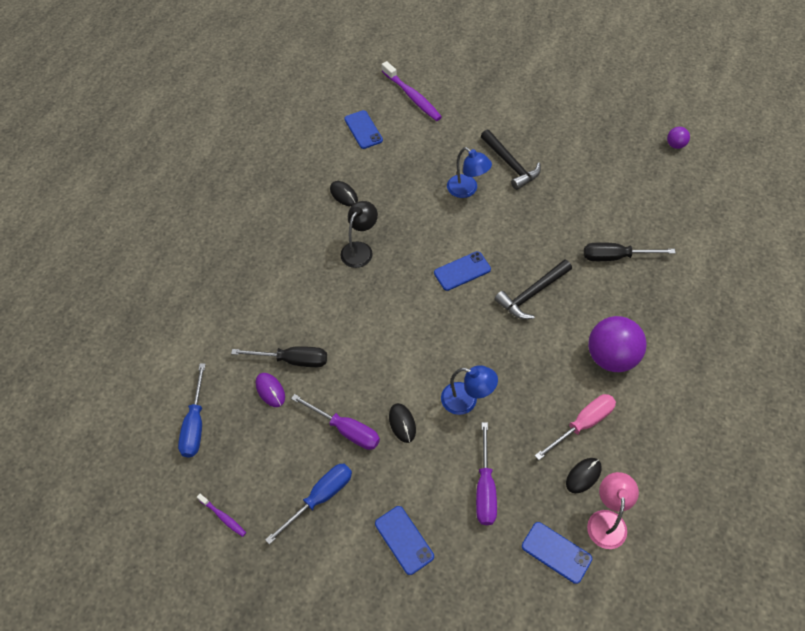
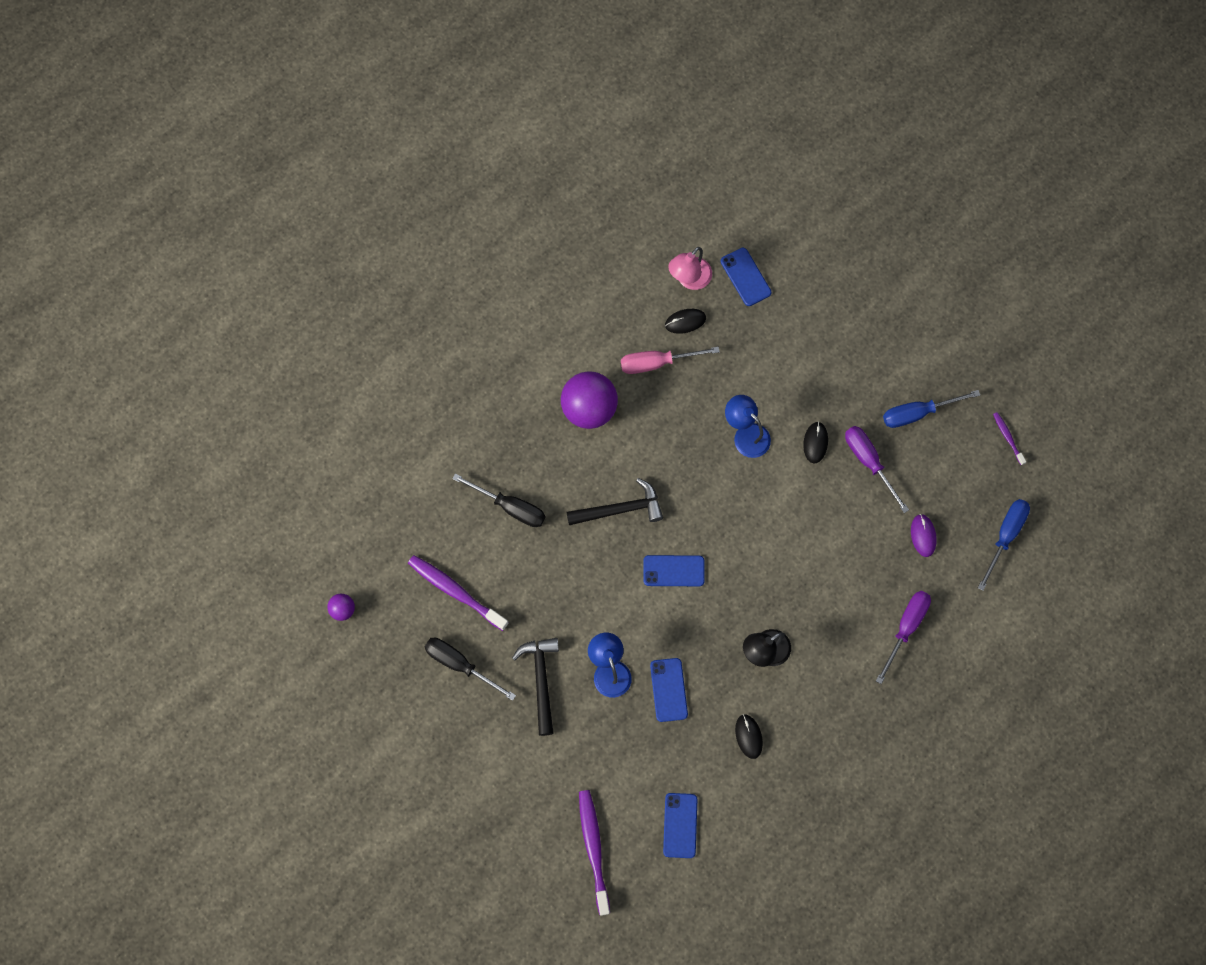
camera: 155 degrees left, 15 degrees up
black screwdriver [231,346,327,367] -> black screwdriver moved to [425,638,516,701]
blue phone [375,506,434,575] -> blue phone moved to [650,658,688,722]
purple screwdriver [476,422,497,525] -> purple screwdriver moved to [876,591,931,684]
none -> purple toothbrush [408,555,509,631]

